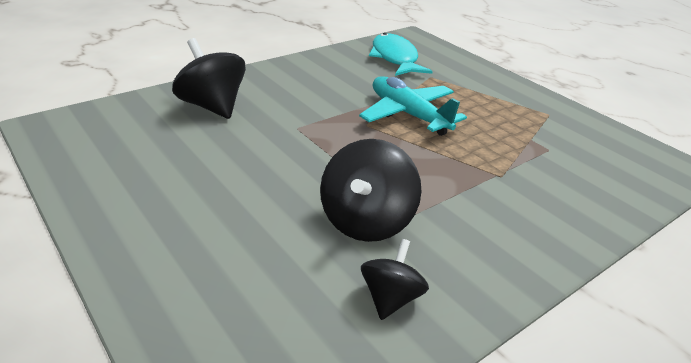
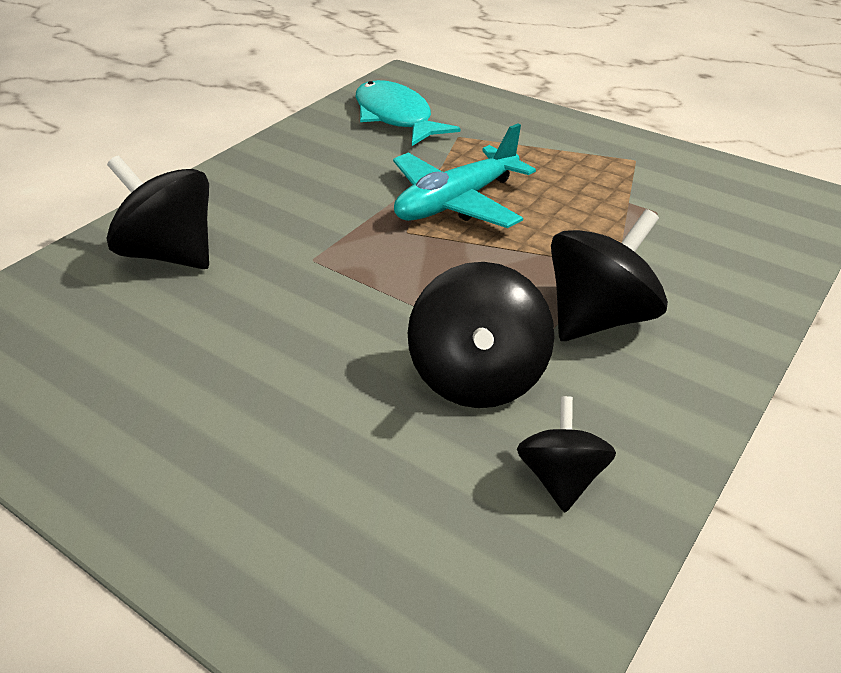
camera: 15 degrees left, 5 degrees up
turquoise plane [359,76,467,136] -> turquoise plane turned 75 degrees counterclockwise [393,124,536,228]
none -> black spinning top [551,209,668,341]

